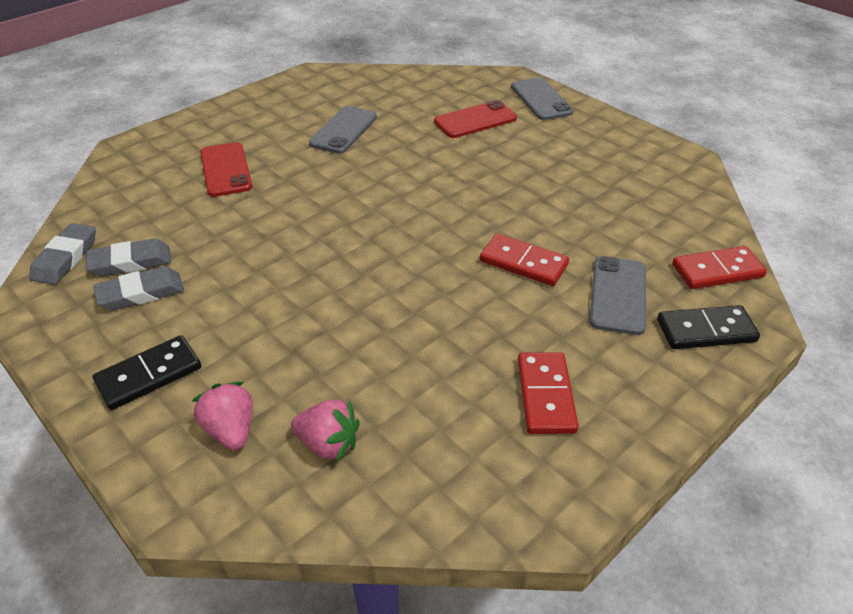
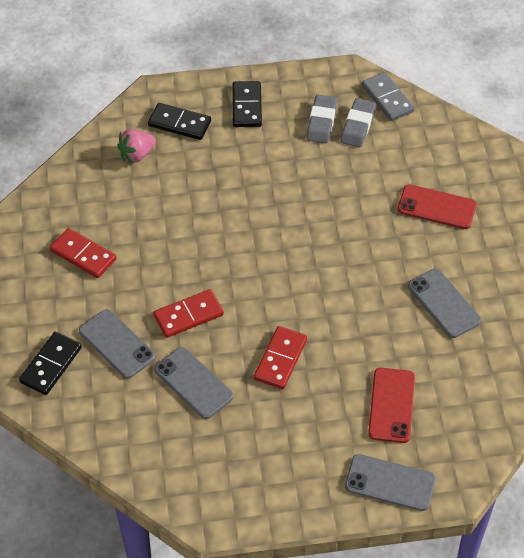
camera: 125 degrees right, 10 degrees up
grey eraser [29,223,96,285] -> grey domino [362,72,415,121]
pink strawberry [192,382,253,450] -> black domino [148,103,211,140]
red domino [672,246,767,289] -> red domino moved to [254,326,307,389]
none -> grey phone [154,347,234,419]

